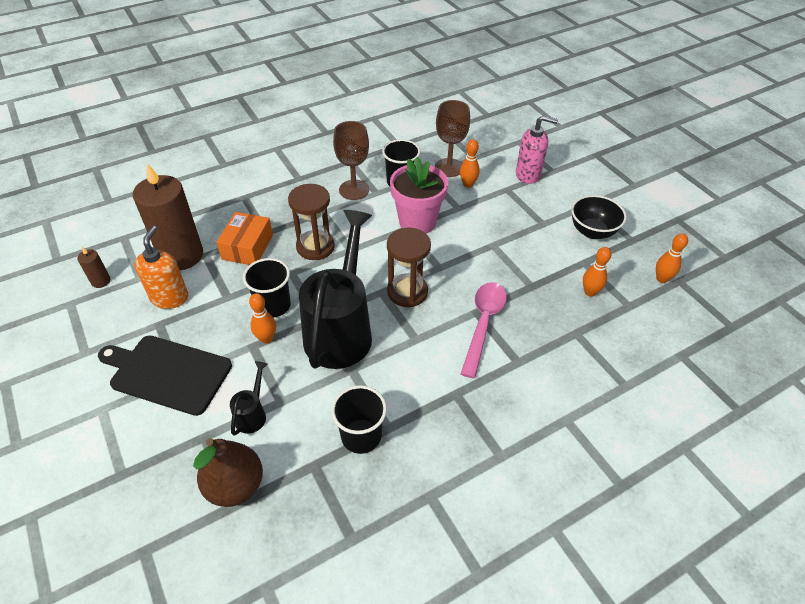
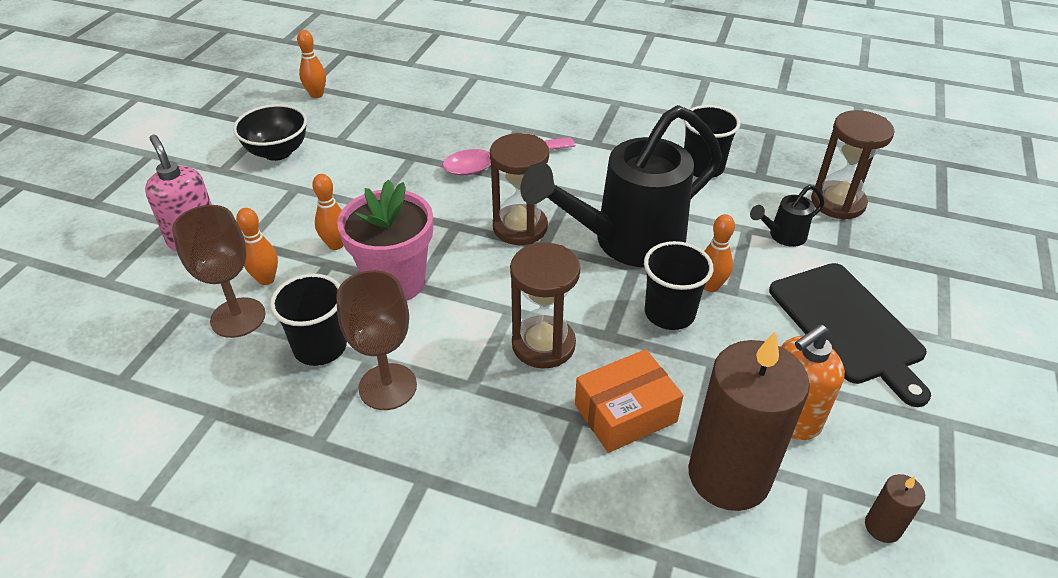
camera: 130 degrees left, 5 degrees down
brown pear [193,438,263,507] -> brown hourglass [811,110,894,220]
orange bowling pin [583,247,612,297] -> orange bowling pin moved to [312,174,344,250]

